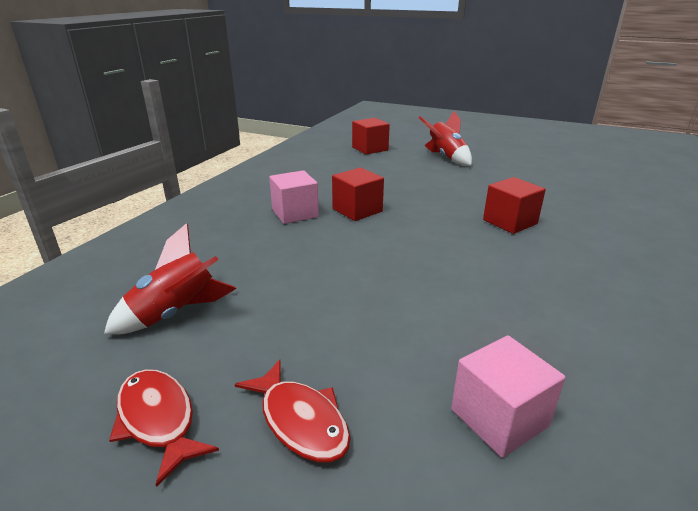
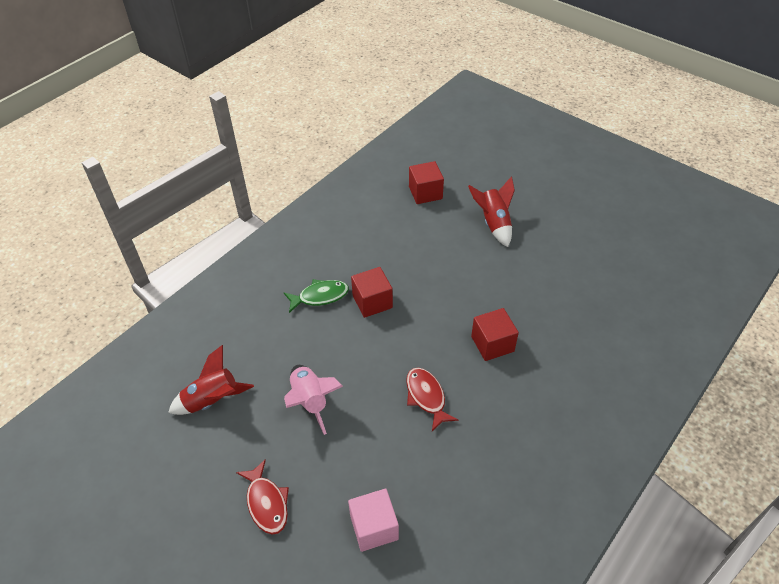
camera: 15 degrees right, 20 degrees up
red fish [109,369,219,487] -> red fish moved to [406,368,458,431]
pink cube [269,170,319,224] -> green fish [284,279,349,313]
none -> pink rocket [284,365,343,435]

